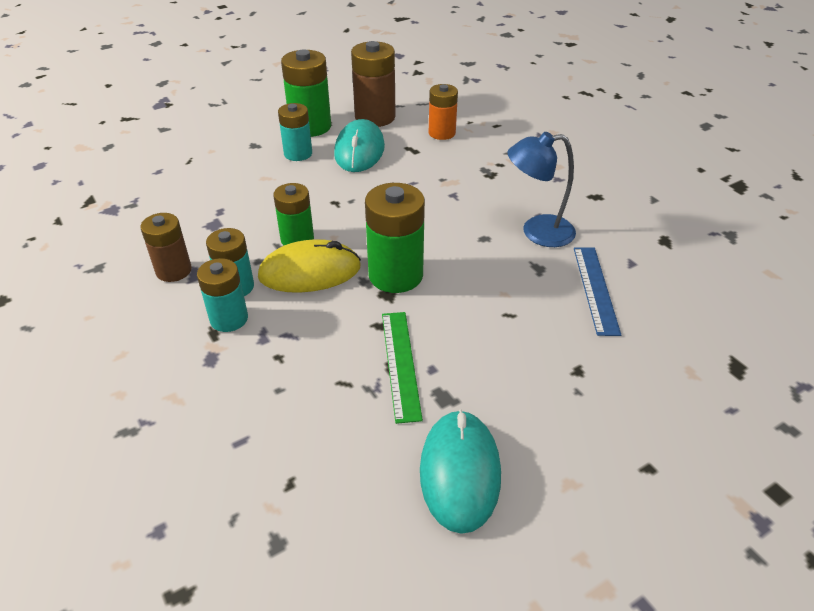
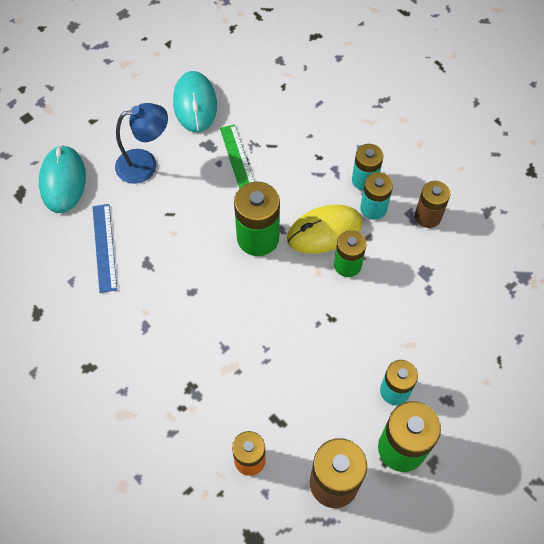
camera: 170 degrees right, 20 degrees up
turquoise mouse [334,119,385,172] -> turquoise mouse moved to [39,145,86,213]
blue lamp [507,132,576,247] -> blue lamp moved to [115,103,168,184]

